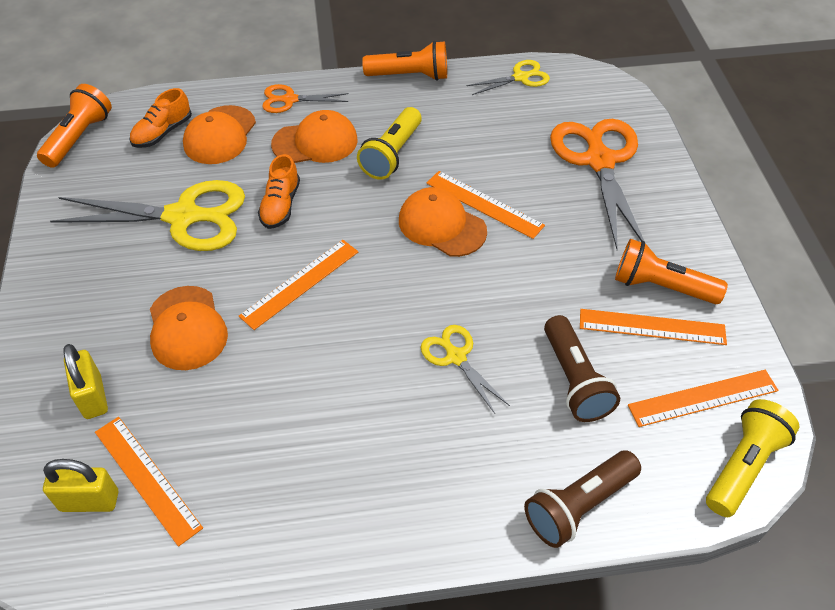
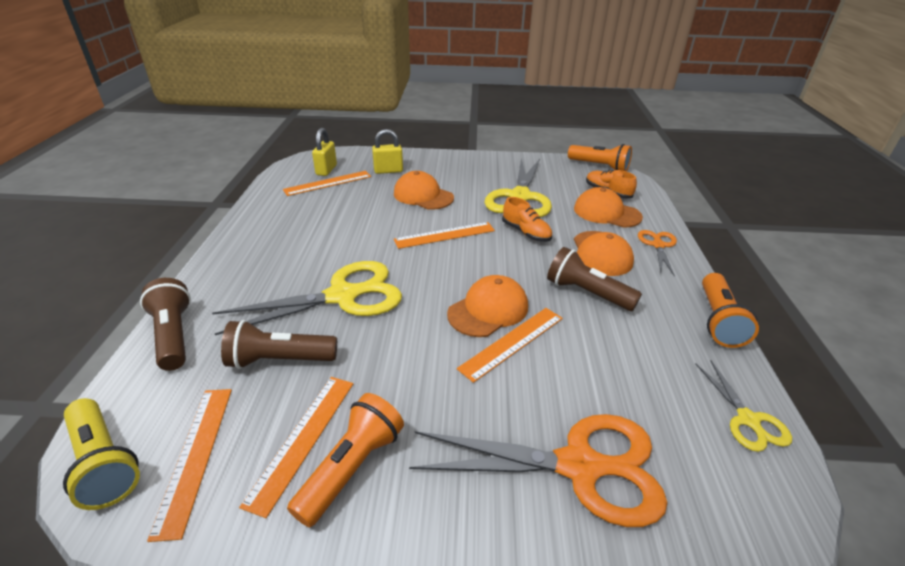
camera: 100 degrees right, 15 degrees down
orange cap [150,286,228,370] -> orange cap turned 45 degrees clockwise [394,171,454,210]
orange ruler [239,240,358,330] -> orange ruler turned 75 degrees counterclockwise [393,222,495,249]
orange shoe [258,154,300,229] -> orange shoe turned 150 degrees counterclockwise [502,197,552,242]
yellow flashlight [357,107,422,180] -> brown flashlight [547,247,642,311]
yellow scissors [421,325,510,414] -> yellow scissors [212,261,402,335], size x1.96

